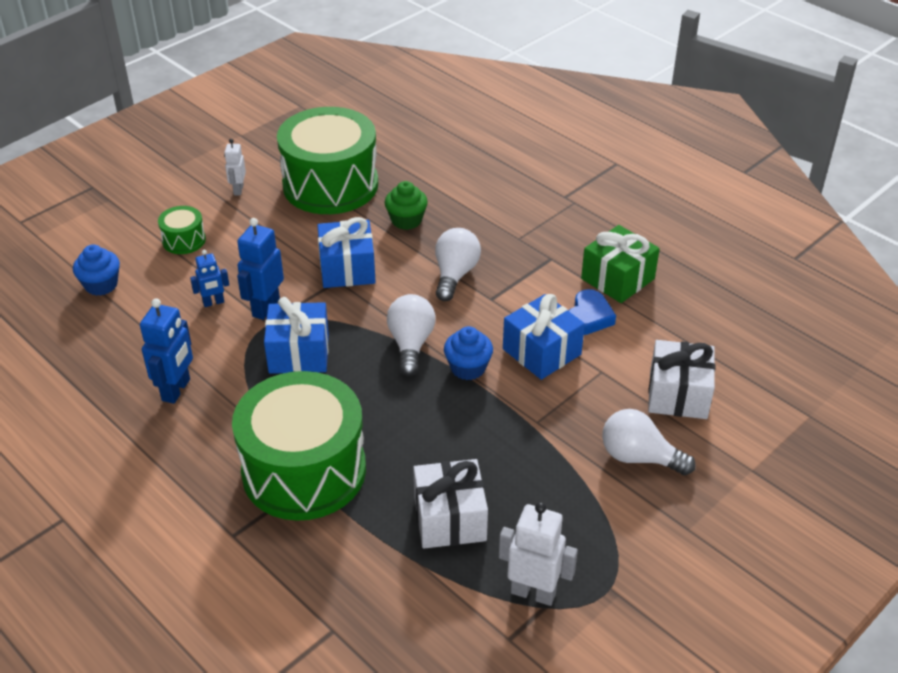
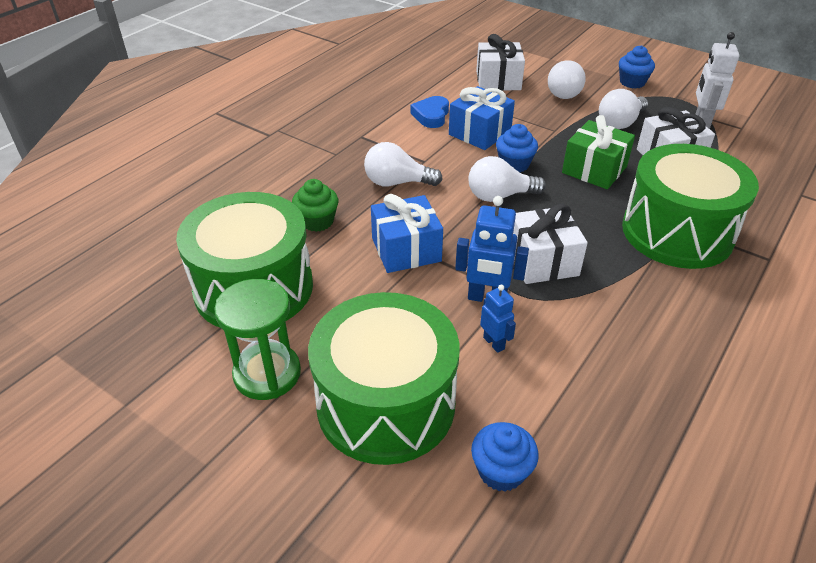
camera: 100 degrees left, 0 degrees up
blue robot [140,298,193,404] -> none
green drum [158,206,206,254] -> green drum [308,292,460,465], size x2.36
white robot [224,139,246,195] -> green hourglass [214,279,301,400]
blue gift [264,297,329,374] -> white gift [513,204,588,284]
blue heart [569,289,616,335] -> blue heart turned 90 degrees counterclockwise [410,96,449,128]
green gift [581,225,660,303] -> green gift moved to [562,115,635,189]
none -> white light bulb [599,89,648,129]
none -> blue cupcake [619,45,655,88]

